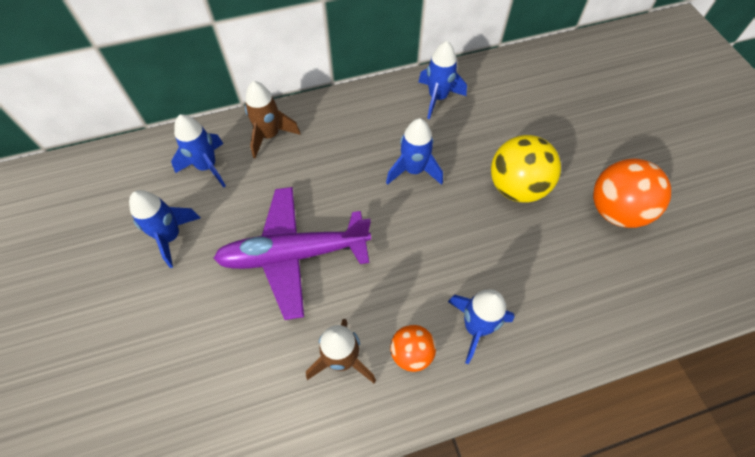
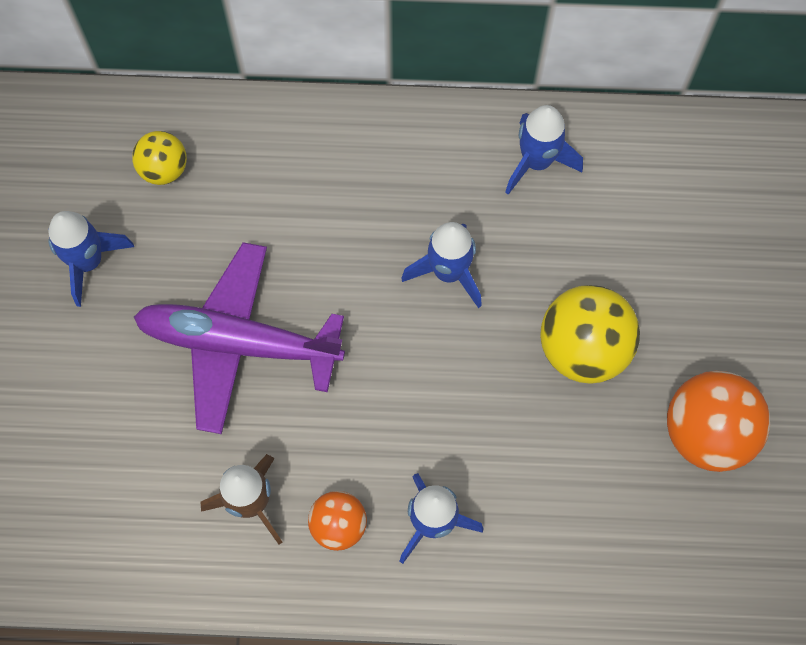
camera: 20 degrees right, 10 degrees up
blue rocket [171,115,226,188] -> yellow ball [132,131,187,185]
brown rocket [245,81,301,158] -> none

